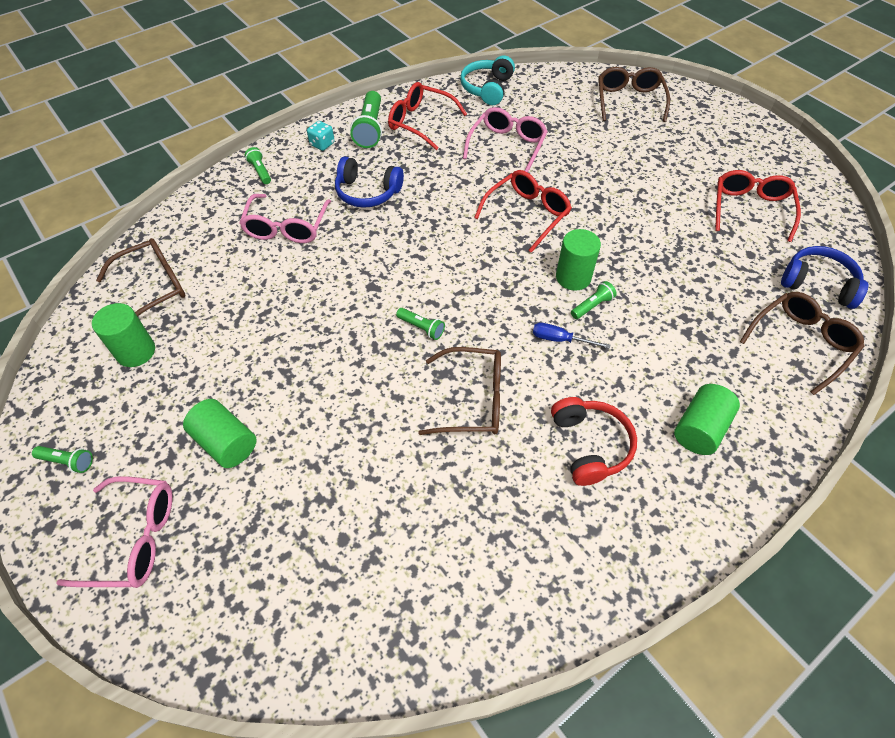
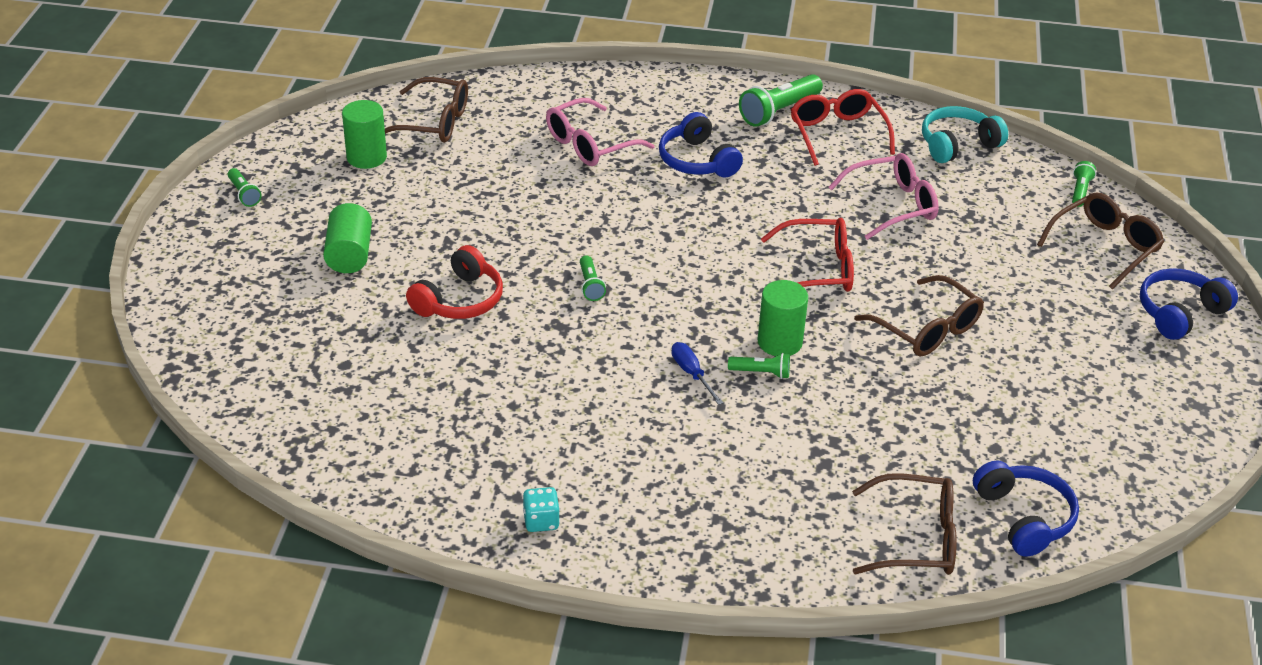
camera: 45 degrees right, 15 degrees down
pink glasses [56,476,172,588] -> none
green flashlight [245,147,271,184] -> green flashlight moved to [1072,161,1096,207]
turquoise dice [307,121,334,151] -> turquoise dice moved to [523,487,560,532]
brown glasses [418,347,501,435] -> brown glasses moved to [854,275,984,356]
red headphones [551,397,637,486] -> red headphones moved to [406,245,503,319]
green cylinder [674,384,740,455] -> none
red glasses [715,170,801,242] -> none
none -> blue headphones [1140,268,1238,340]

